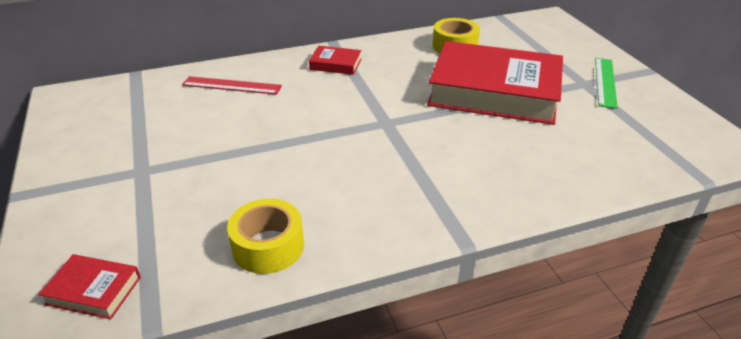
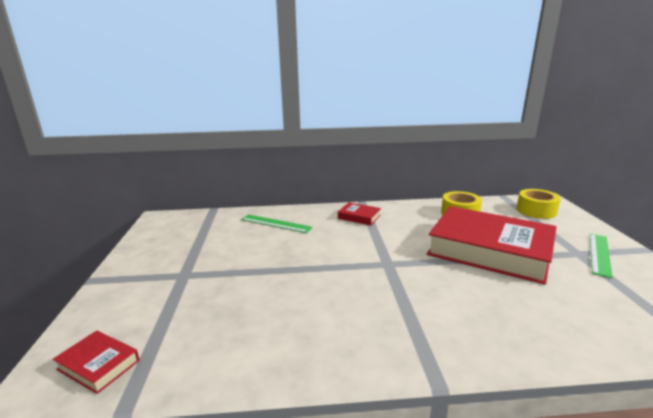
camera: 15 degrees right, 15 degrees down
red ruler [182,76,282,95] -> green ruler [241,214,313,233]
yellow tape [227,199,304,274] -> yellow tape moved to [516,189,561,219]

